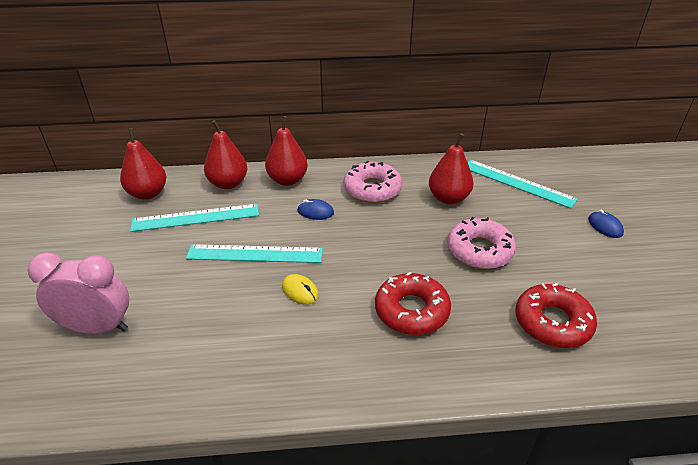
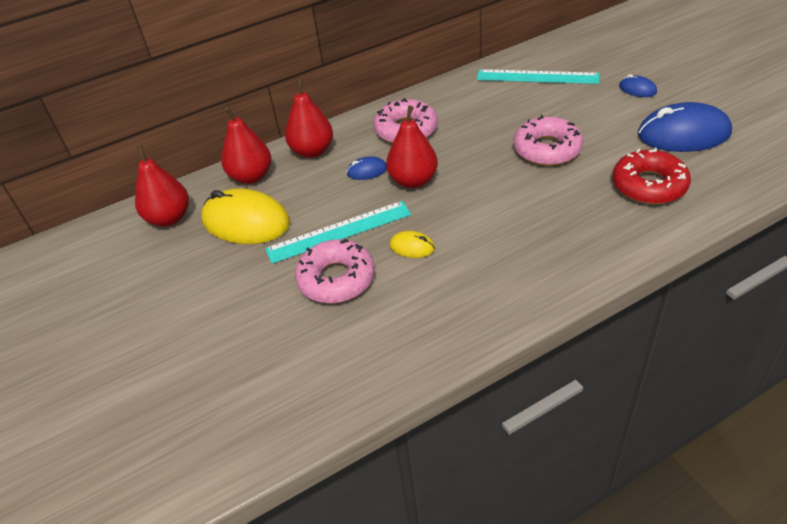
camera: 20 degrees left, 5 degrees up
pink clock [27,252,129,334] -> none
turquoise ruler [130,204,259,232] -> yellow mouse [201,188,290,244]
red donut [375,272,451,335] -> none
red pear [429,133,474,204] -> red pear moved to [386,106,438,188]
none -> pink donut [295,239,375,303]
none -> blue mouse [638,102,732,152]

